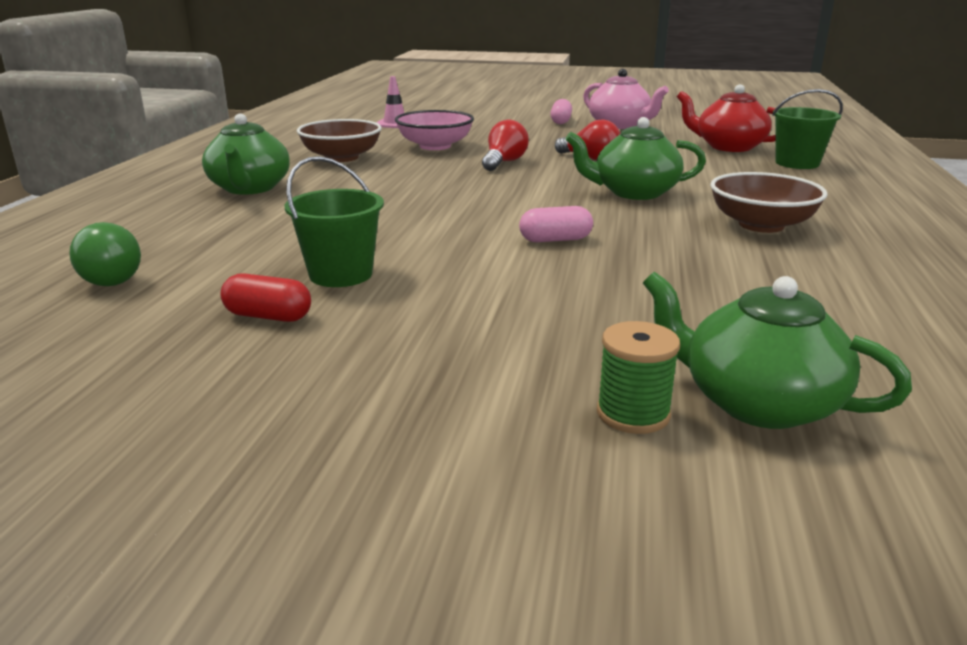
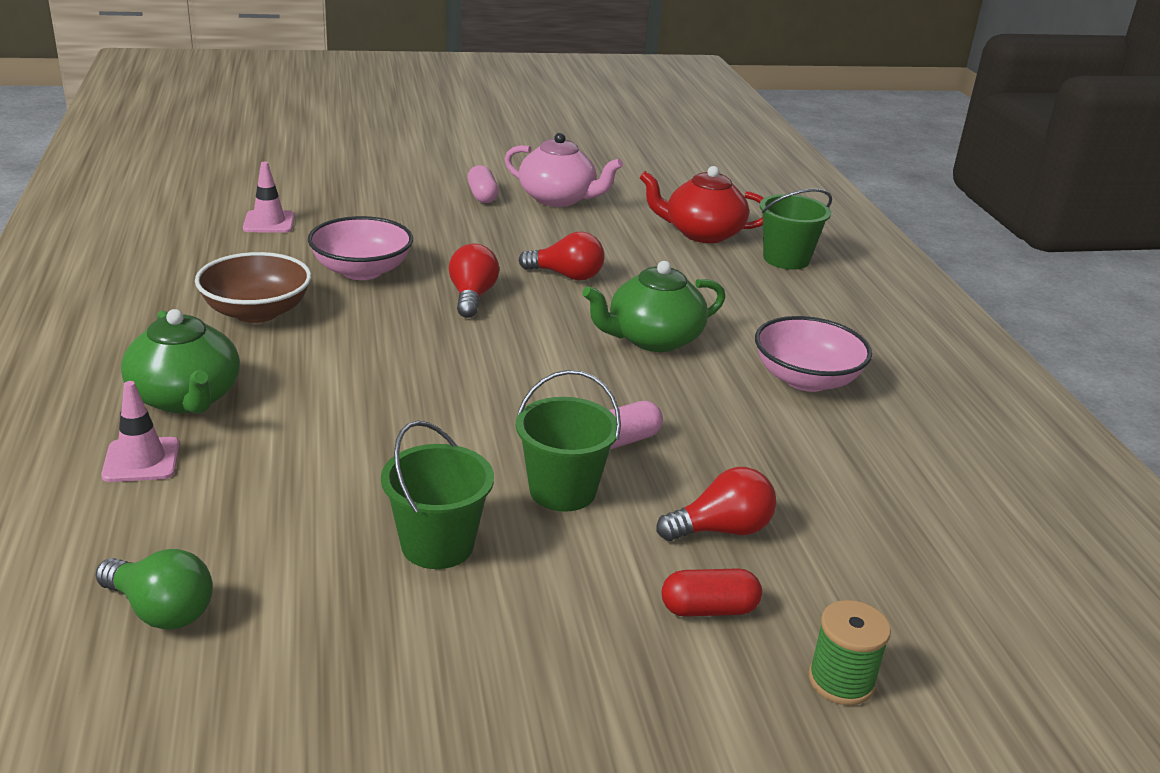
camera: 25 degrees left, 5 degrees up
red capsule [220,273,311,322] -> red capsule moved to [662,568,762,617]
green teapot [643,271,912,429] -> none
brown bowl [710,172,828,233] -> pink bowl [755,316,872,392]
none -> pink traffic cone [101,381,180,482]
none -> green bucket [516,370,621,512]
none -> red light bulb [656,467,776,541]

